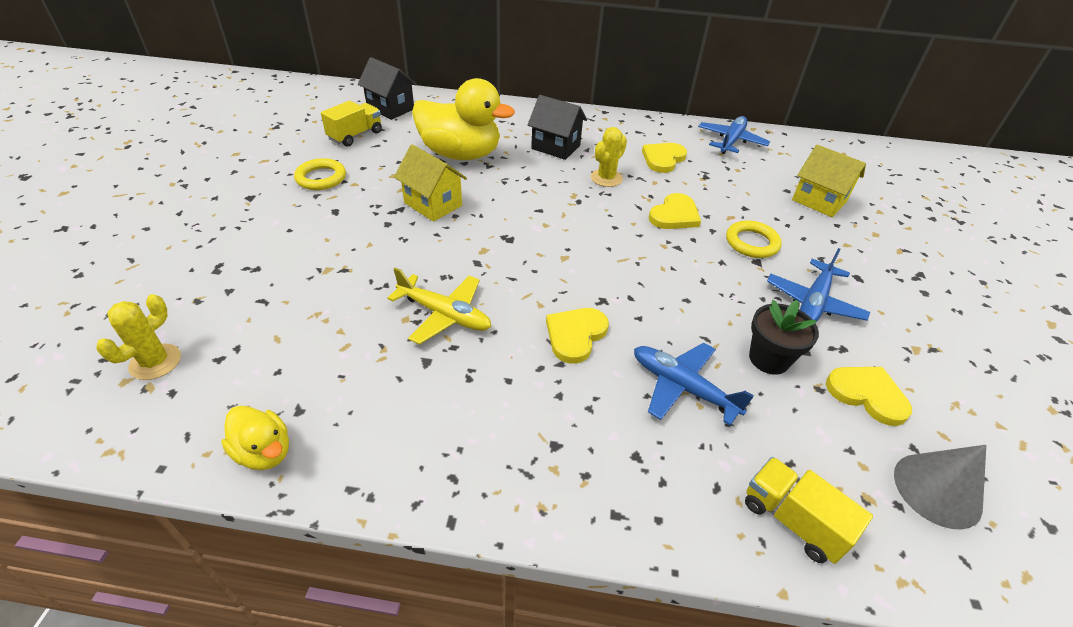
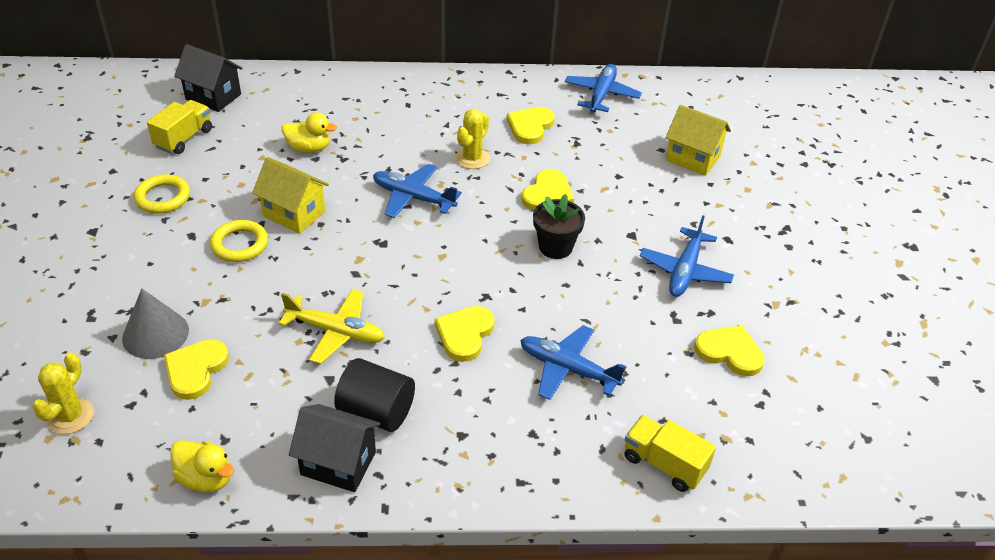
camera: 10 degrees left, 0 degrees up
yellow duck [412,78,515,160] -> yellow duck [282,112,337,153], size x0.49
black house [528,95,587,160] -> black house moved to [289,404,381,492]
yellow ring [726,220,782,258] -> yellow ring moved to [210,220,268,262]
black flower pot [749,300,819,375] -> black flower pot moved to [533,194,585,259]
grey cone [894,445,986,530] -> grey cone moved to [122,288,189,359]
none -> yellow heart [164,339,229,400]
none -> black cylinder [334,358,415,432]
none -> blue plane [373,164,462,218]

